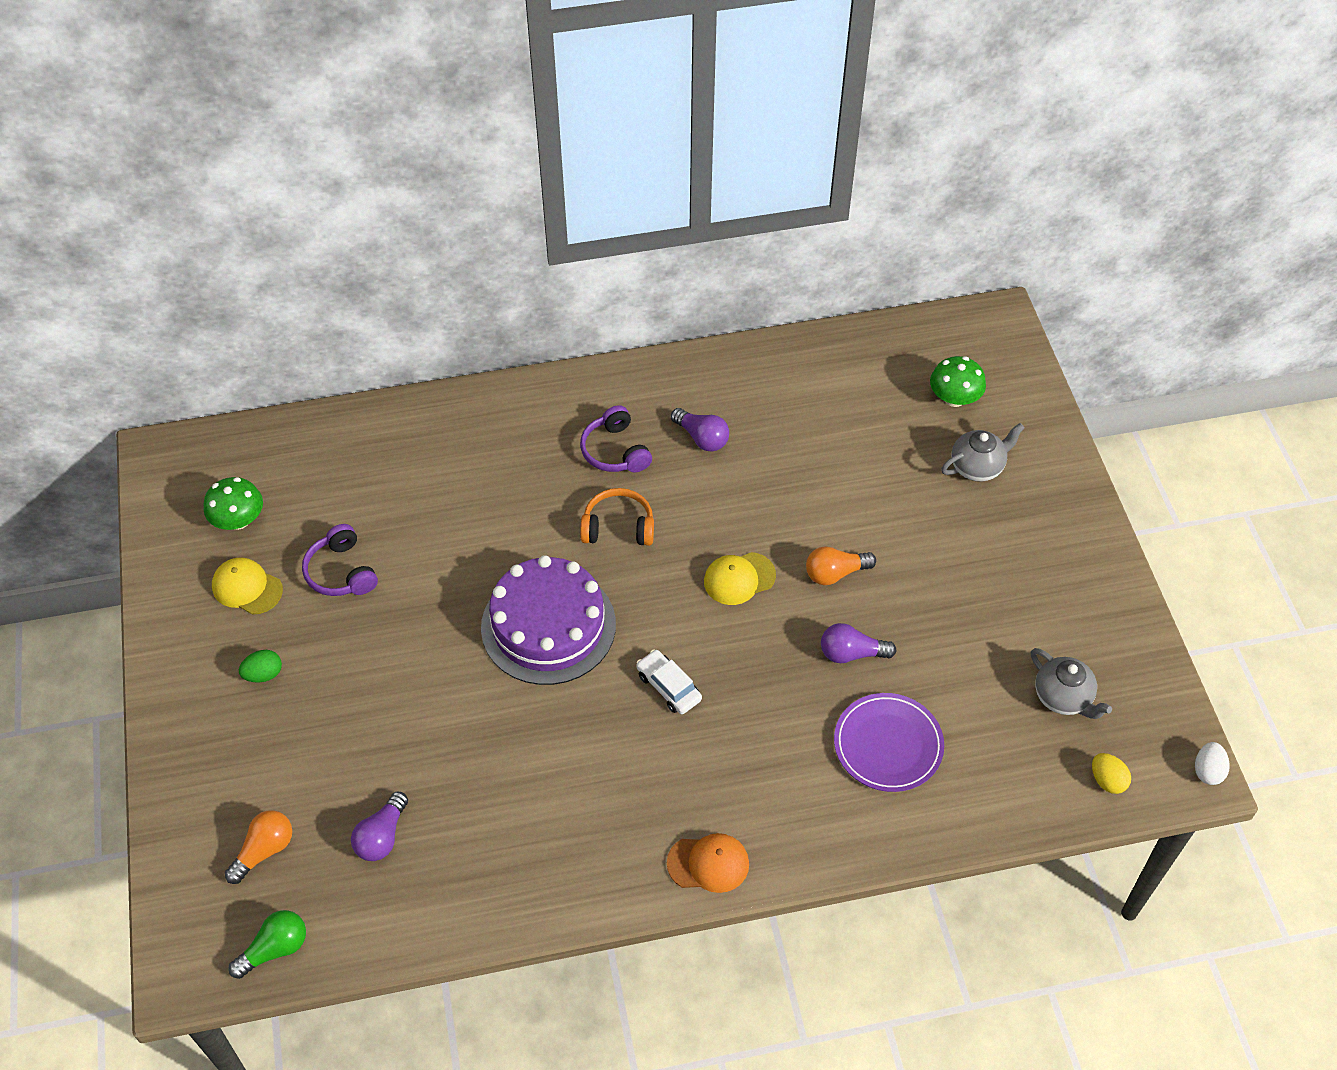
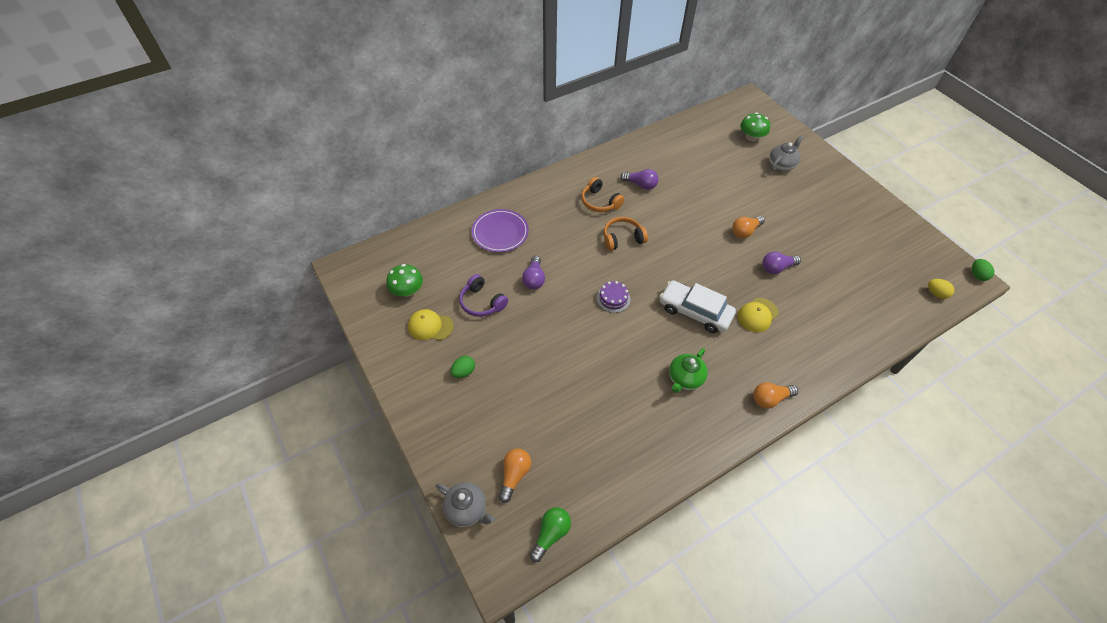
camera: 20 degrees left, 0 degrees up
purple light bulb [351,792,408,861] -> purple light bulb moved to [522,256,545,290]
purple cake [481,555,616,685] -> purple cake [596,281,631,313], size x0.43
purple headphones [580,405,652,473] -> orange headphones [581,177,625,212]
white car [636,649,702,714] -> white car [659,280,736,333], size x1.70
orange cap [667,833,749,893] -> orange light bulb [753,382,798,409]
yellow cap [704,552,776,605] -> yellow cap moved to [738,298,778,332]
purple plate [834,693,944,792] -> purple plate moved to [471,209,529,252]
grey teapot [1031,648,1112,719] -> grey teapot moved to [436,482,495,527]
white egg [1195,742,1230,785] -> green egg [972,259,994,281]
none -> green teapot [669,348,708,393]

